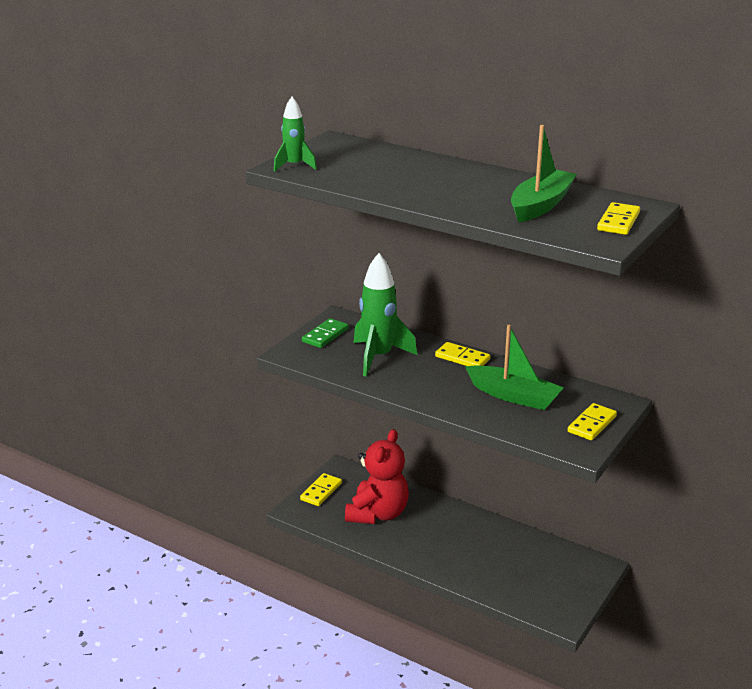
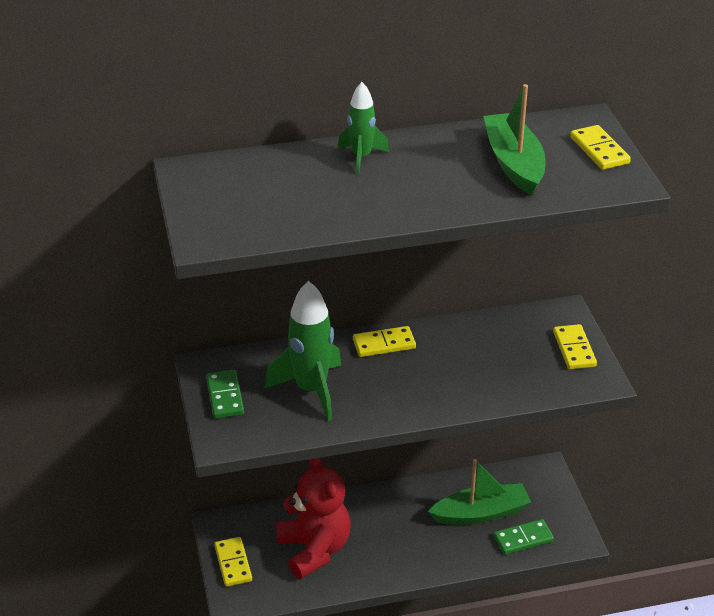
camera: 45 degrees left, 10 degrees up
green rocket [274,97,317,172] -> green rocket moved to [338,82,389,174]
green boat [465,325,564,410] -> green boat moved to [428,459,531,525]
none -> green domino [494,519,554,555]

